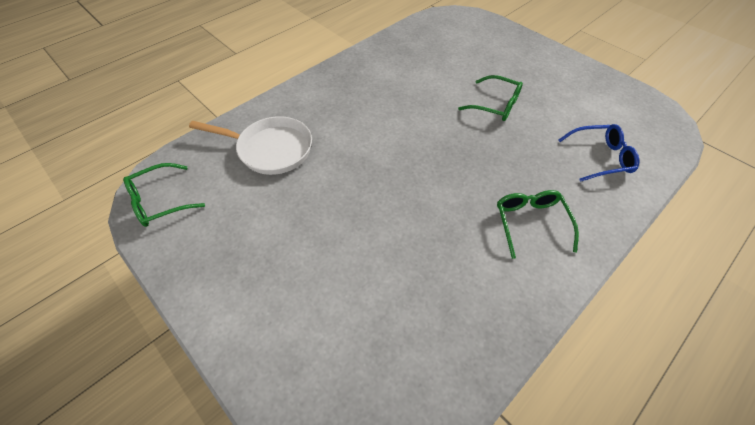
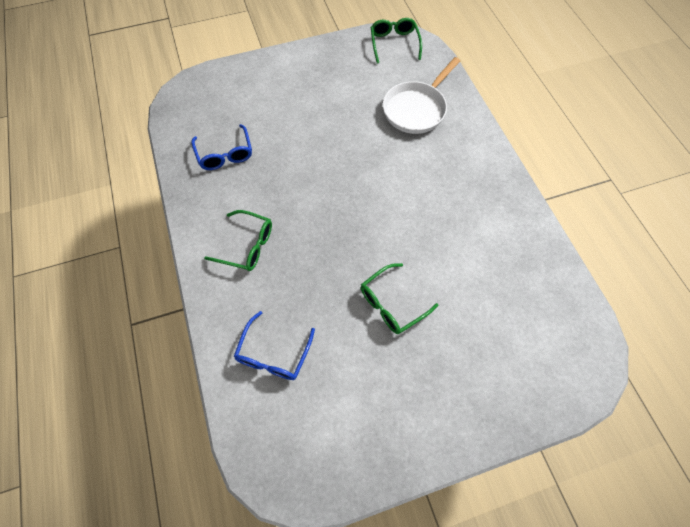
camera: 115 degrees right, 10 degrees up
none -> blue glasses [191,124,252,170]

